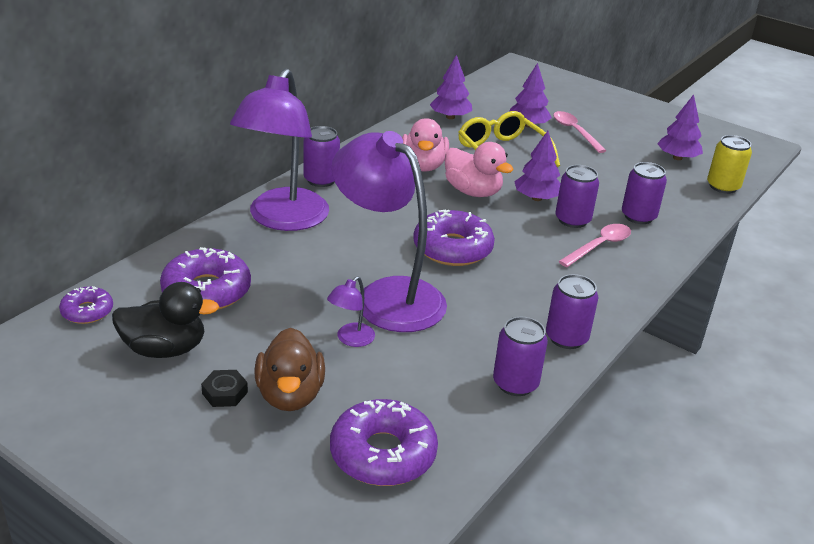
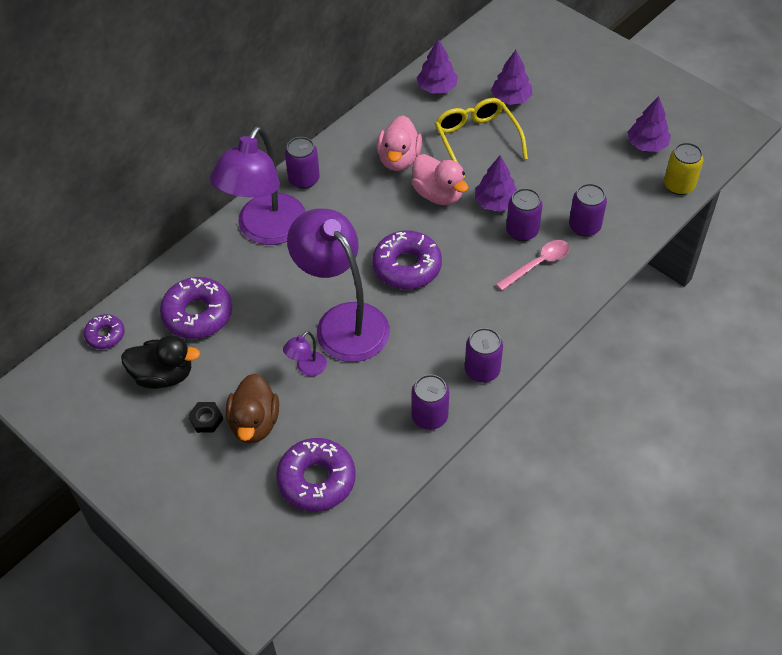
camera: 10 degrees right, 20 degrees up
pink spoon [553,111,607,153] -> none

